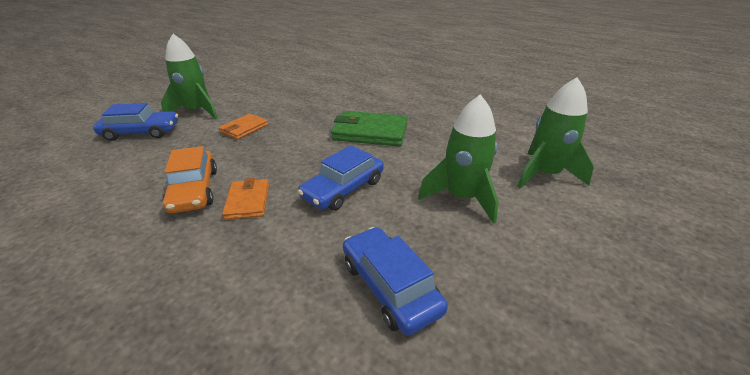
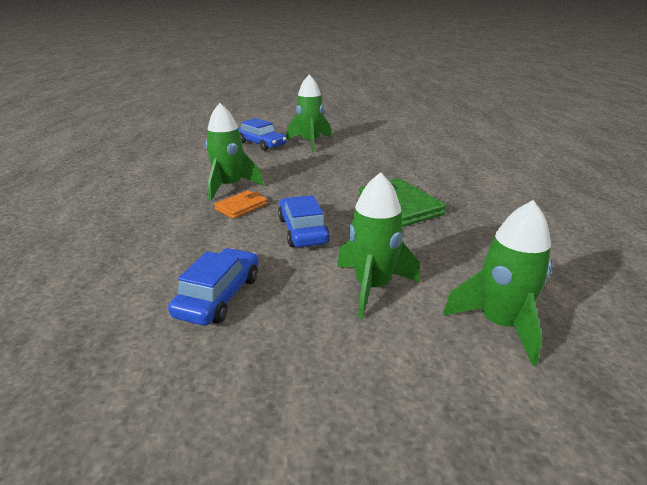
camera: 50 degrees right, 5 degrees down
orange car [162,146,217,213] -> green rocket [206,103,264,201]
orange wallet [219,114,268,140] -> none
blue car [298,145,384,211] -> blue car turned 75 degrees clockwise [278,195,330,247]

